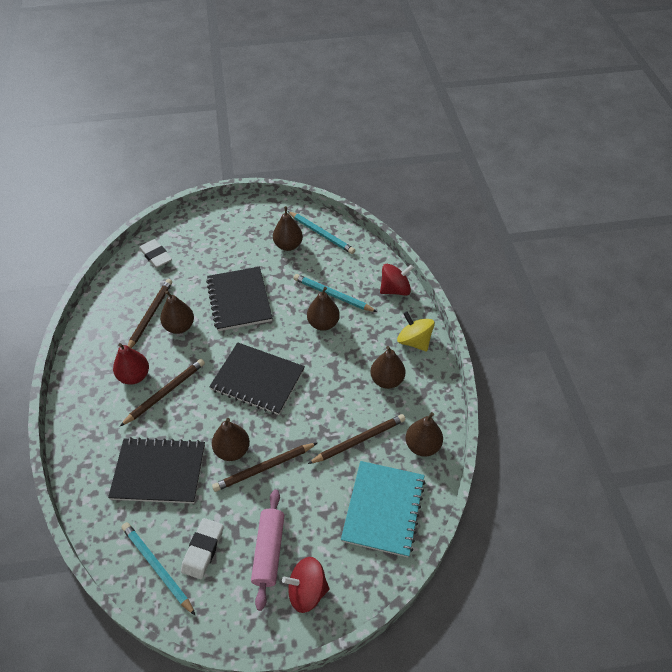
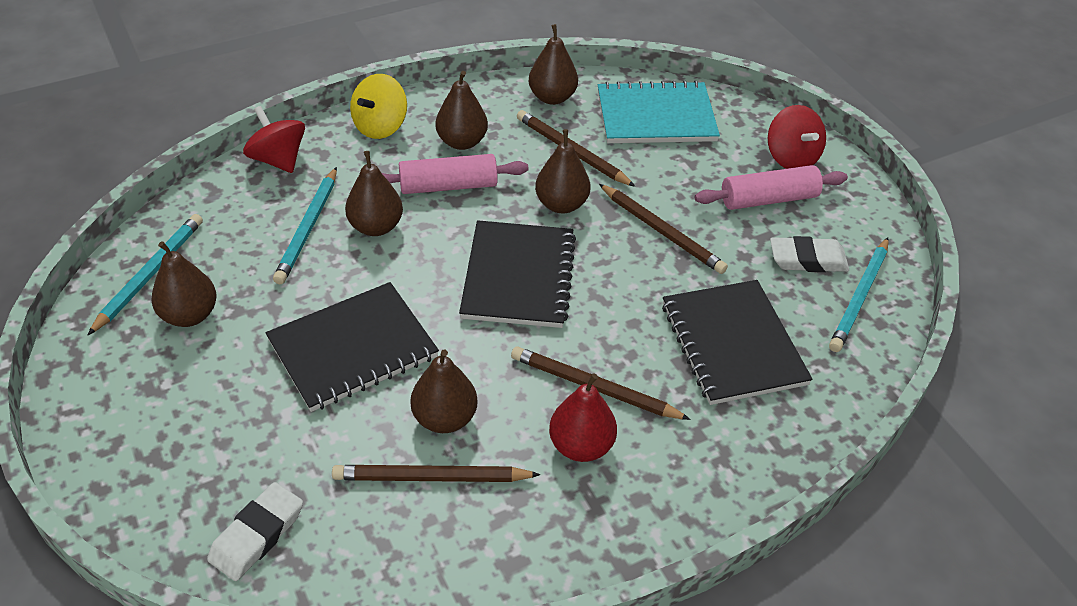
camera: 110 degrees left, 5 degrees down
brown pear [212,418,250,461] -> brown pear moved to [535,129,590,213]
none -> pink rolling pin [382,154,529,194]

